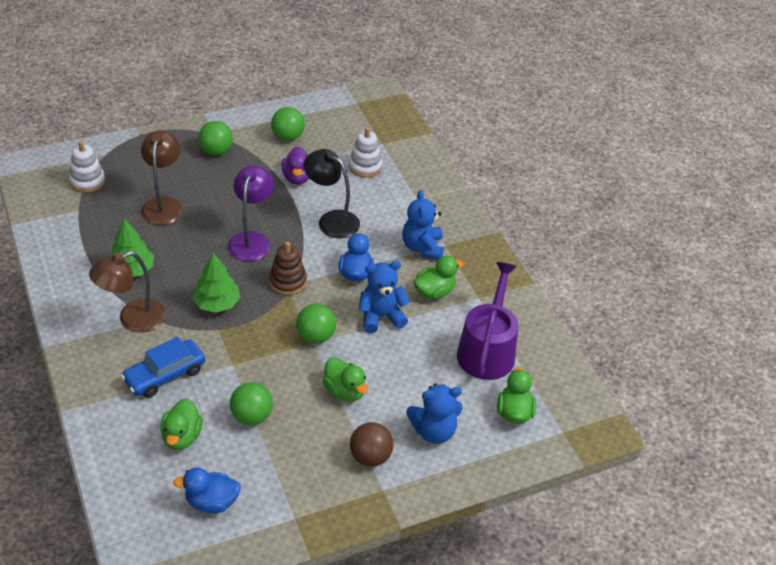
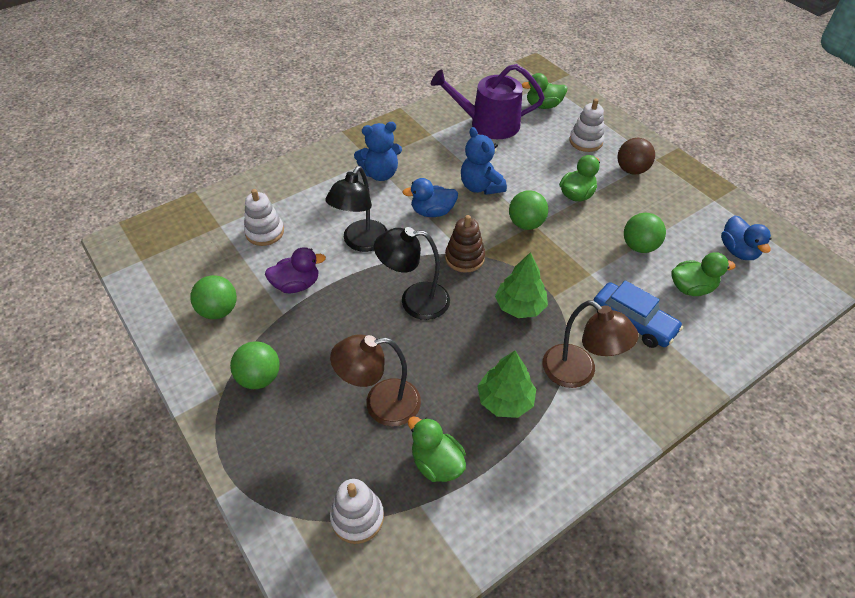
camera: 100 degrees left, 5 degrees up
purple lamp [228,165,274,261] -> black lamp [374,227,450,320]
blue teddy bear [406,383,462,444] -> white stacking toy [569,99,604,152]
green duck [414,256,463,299] -> green duck moved to [408,416,466,482]

